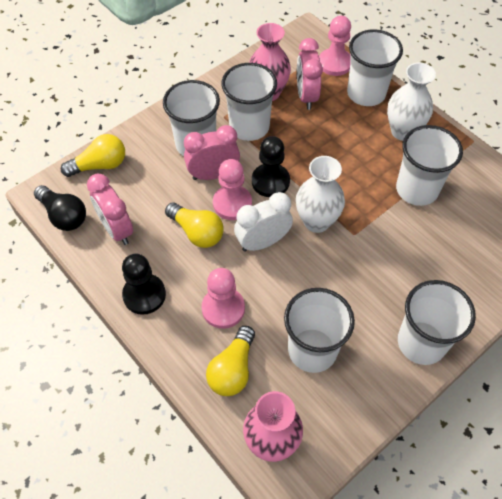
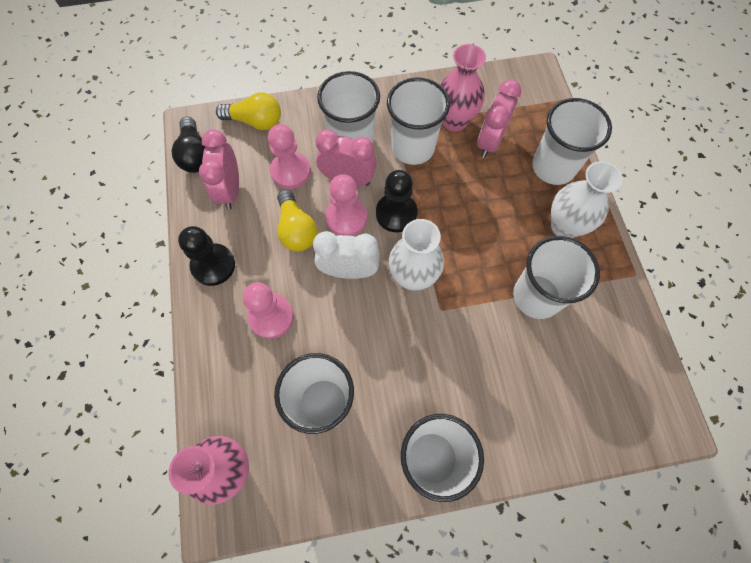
camera: 30 degrees right, 10 degrees up
yellow light bulb [206,326,255,396] -> none
pink pawn [319,16,351,76] -> pink pawn moved to [268,124,311,189]

